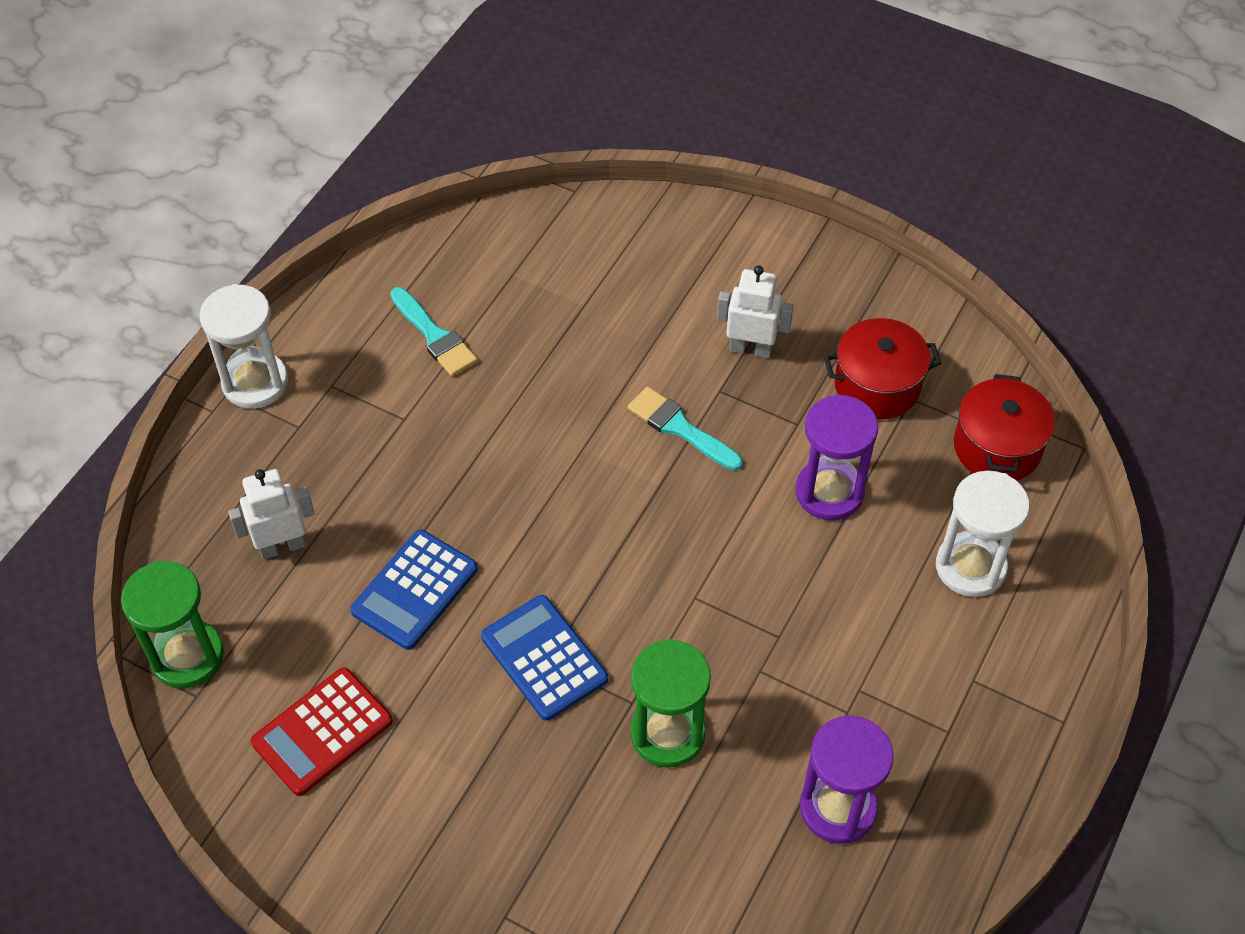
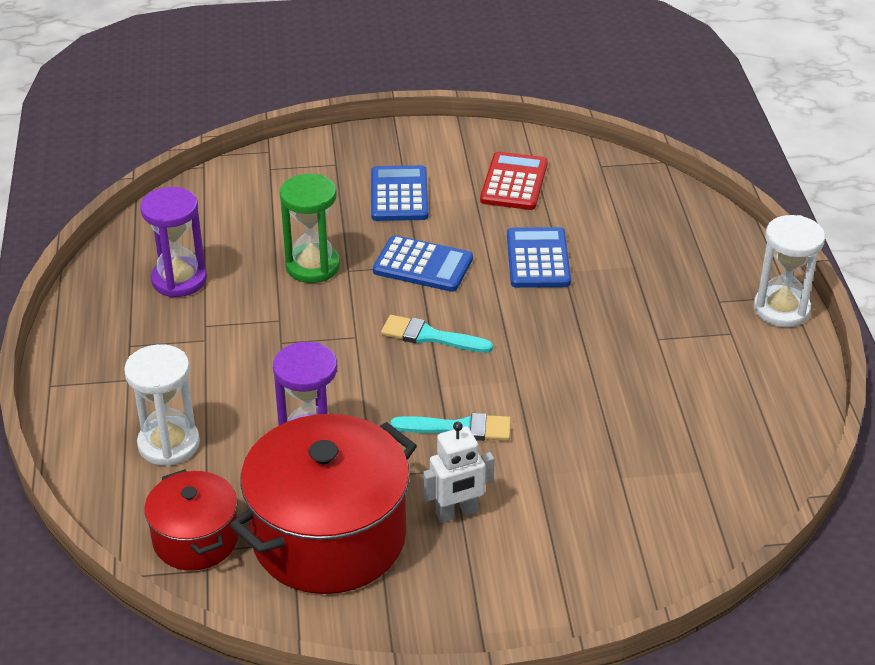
camera: 145 degrees right, 15 degrees down
green hourglass [121,561,224,688] -> none
white robot [228,469,315,560] -> none
turquoise brush [390,287,478,376] -> turquoise brush moved to [381,315,493,353]
red pot [824,318,941,420] -> red pot [230,414,417,594], size x1.80
none -> blue calculator [371,165,428,221]

